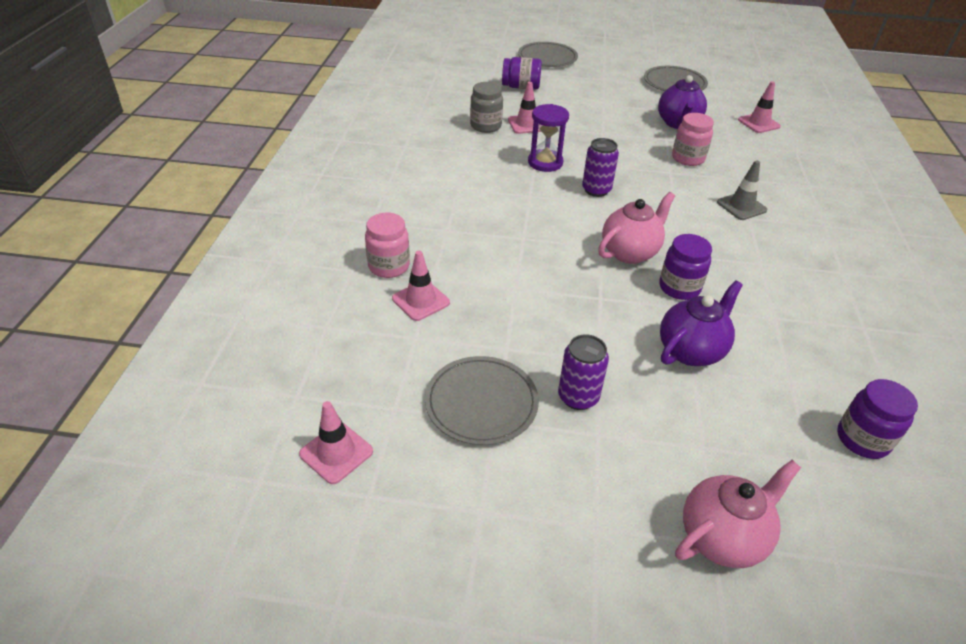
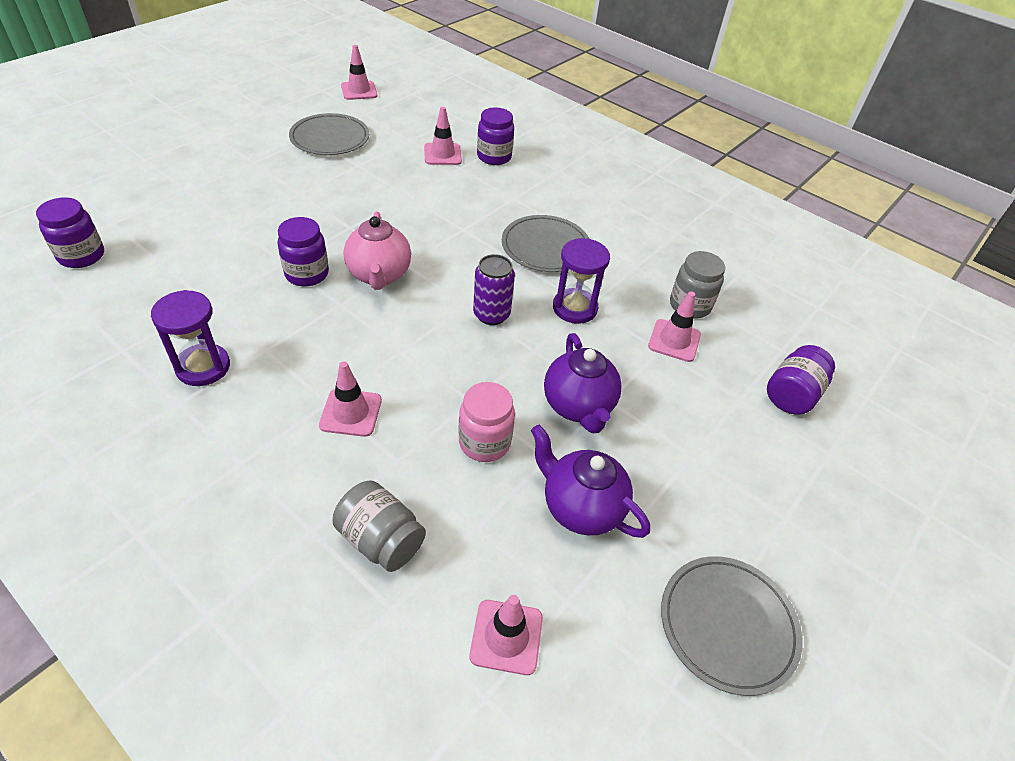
camera: 120 degrees right, 5 degrees up
pink jar [365,213,410,278] -> purple jar [477,107,514,165]
grey plate [518,42,578,67] -> grey plate moved to [502,215,589,272]
purple can [558,334,609,410] -> none
purple teapot [660,280,743,366] -> purple teapot moved to [544,333,622,433]
pink teapot [675,460,801,568] -> none
grey traffic cone [717,160,768,220] -> pink traffic cone [319,361,382,437]
none -> purple hourglass [151,290,230,386]
none -> grey jar [332,480,426,572]

